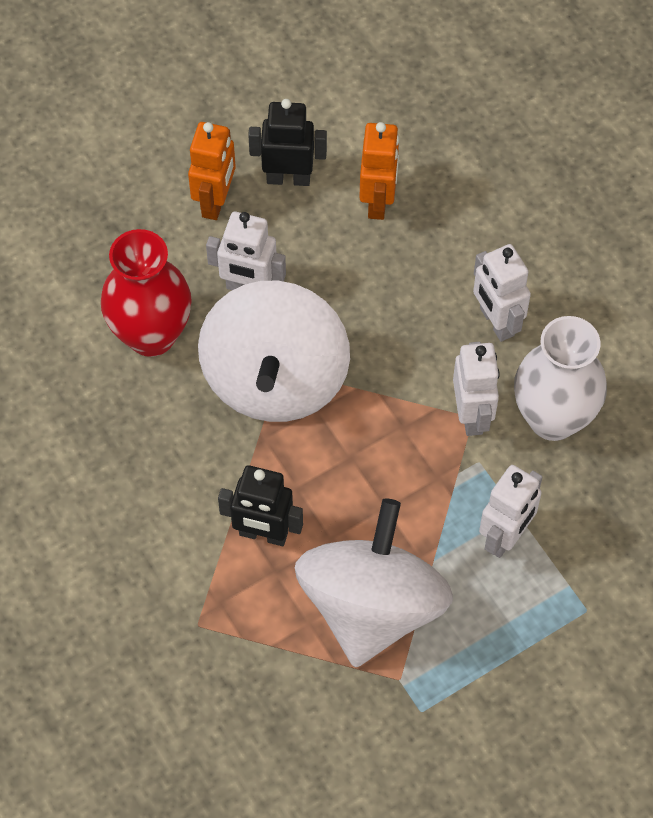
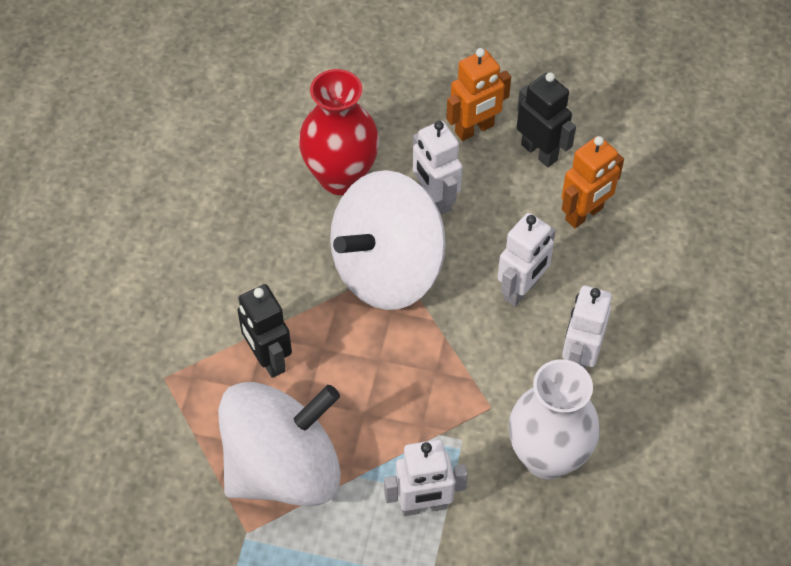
camera: 45 degrees right, 5 degrees down
white robot [453,342,500,436] -> white robot moved to [497,213,556,307]

